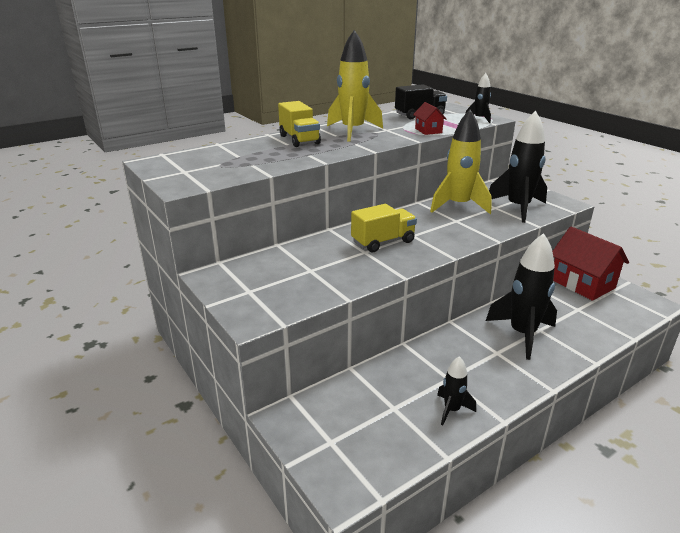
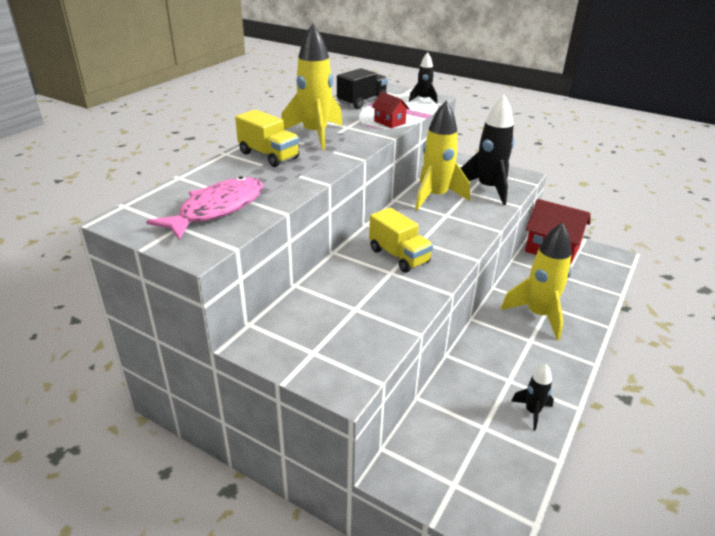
camera: 25 degrees left, 5 degrees up
yellow truck [351,204,417,252] -> yellow truck turned 105 degrees clockwise [369,207,433,273]
black rocket [486,233,557,360] -> yellow rocket [501,222,572,340]
none -> pink fish [146,176,263,240]

